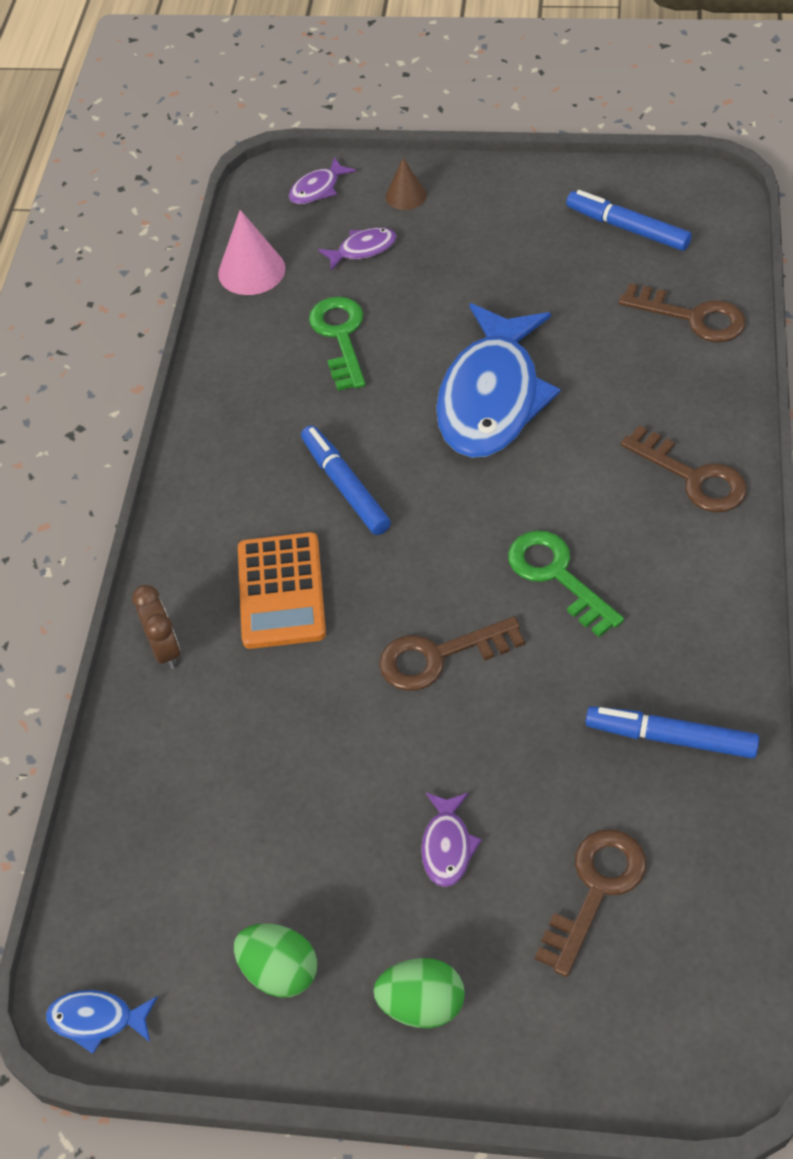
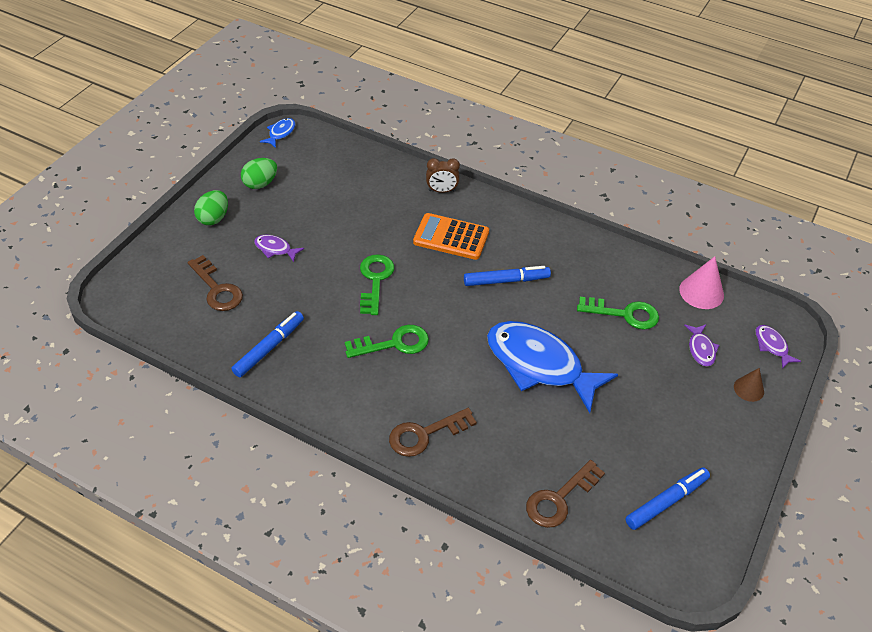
camera: 105 degrees right, 5 degrees down
brown key [379,617,525,691] -> green key [360,254,394,315]

